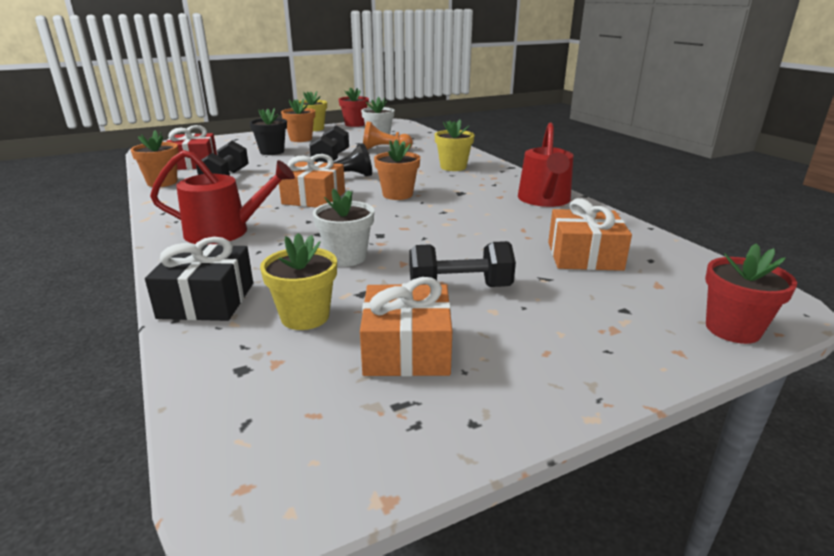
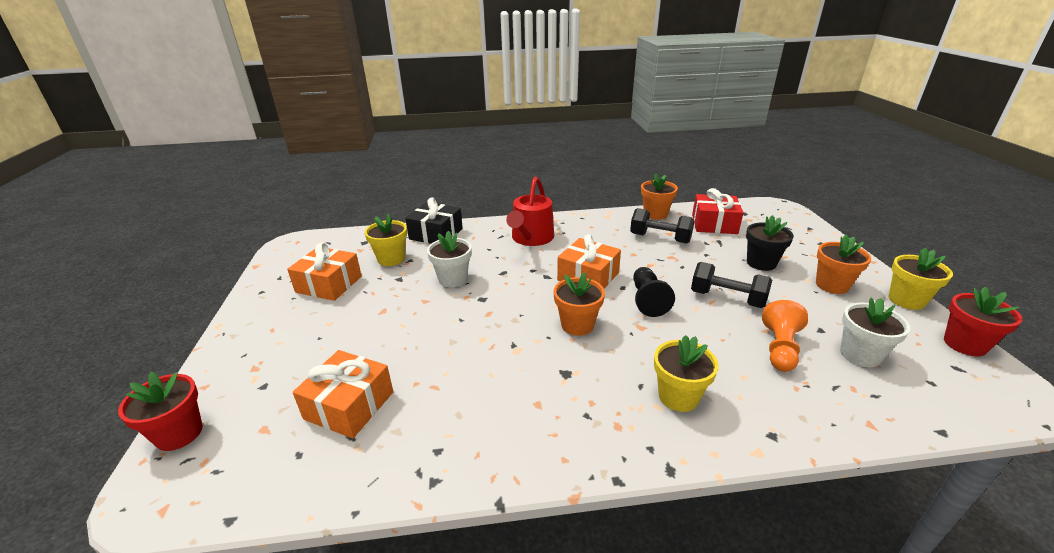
camera: 110 degrees right, 5 degrees up
black dumbbell [410,241,516,287] -> none
red watering can [518,123,573,207] -> none

